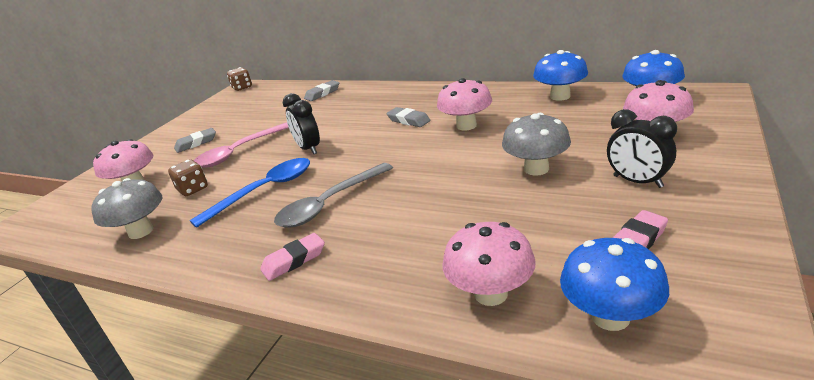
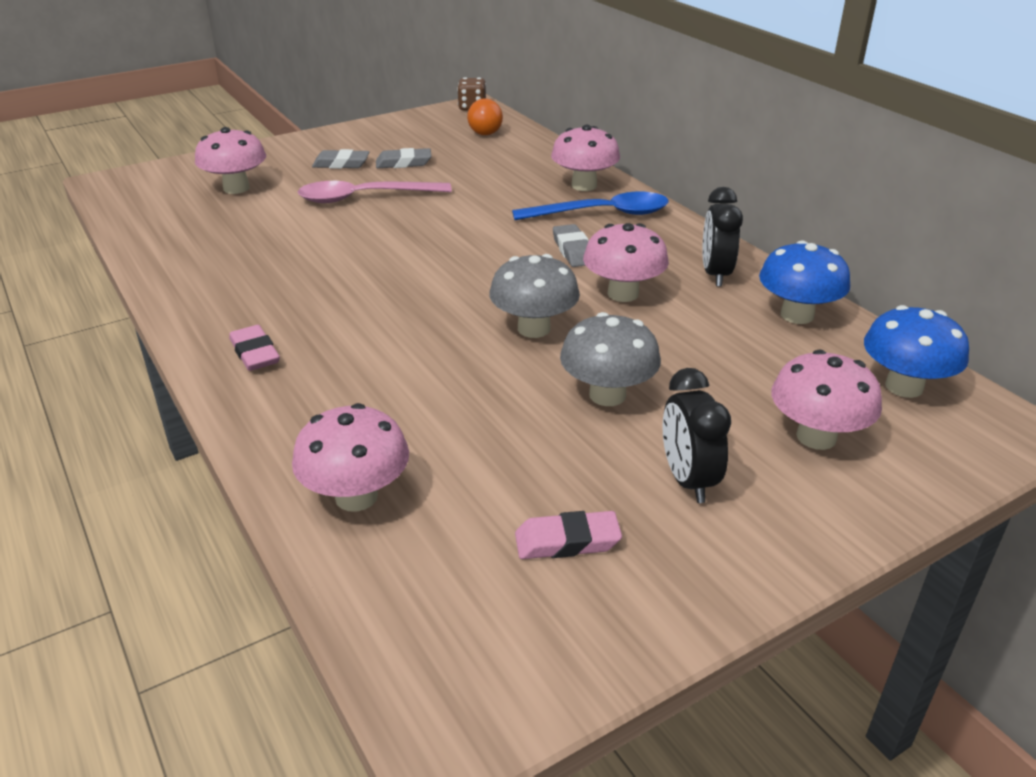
camera: 30 degrees right, 5 degrees up
grey mushroom [91,178,162,239] -> grey mushroom moved to [489,254,580,338]
brown dice [168,159,208,196] -> none
blue spoon [190,158,310,228] -> blue spoon moved to [512,192,669,220]
pink eraser [260,233,325,281] -> pink eraser turned 60 degrees clockwise [229,325,280,371]
grey spoon [274,163,393,228] -> none
black clock [283,93,320,154] -> black clock moved to [702,187,743,286]
grey eraser [304,80,339,101] -> grey eraser moved to [376,148,432,168]
blue mushroom [560,238,669,331] -> none
none -> orange light bulb [467,98,503,135]
none -> pink mushroom [551,125,620,191]

